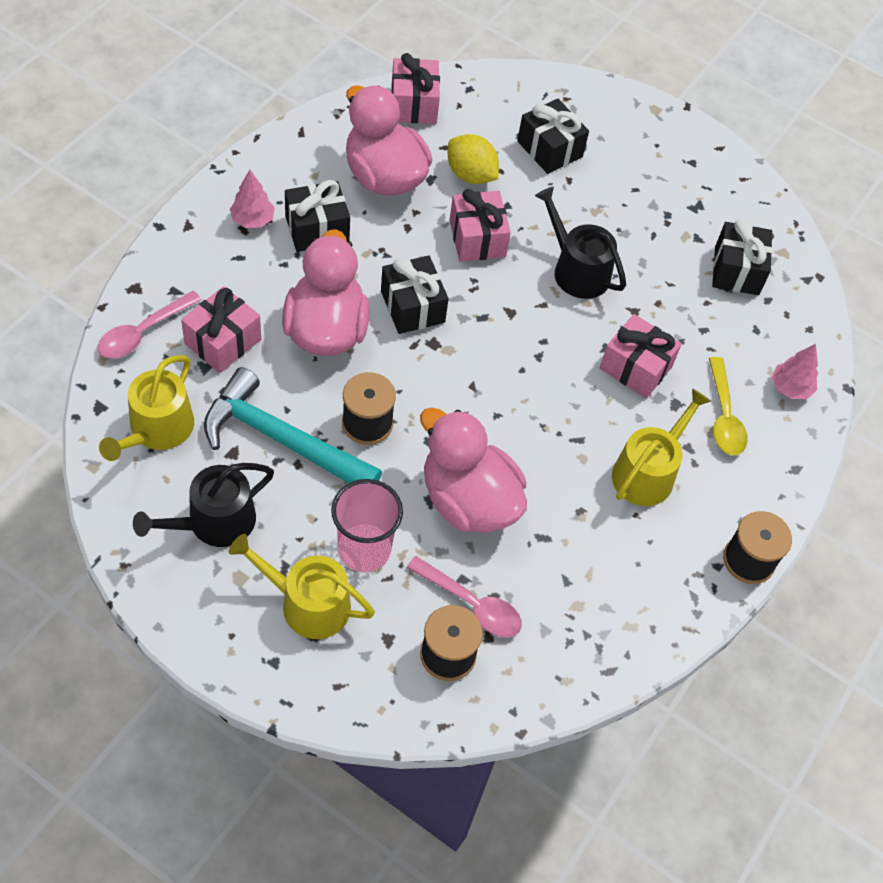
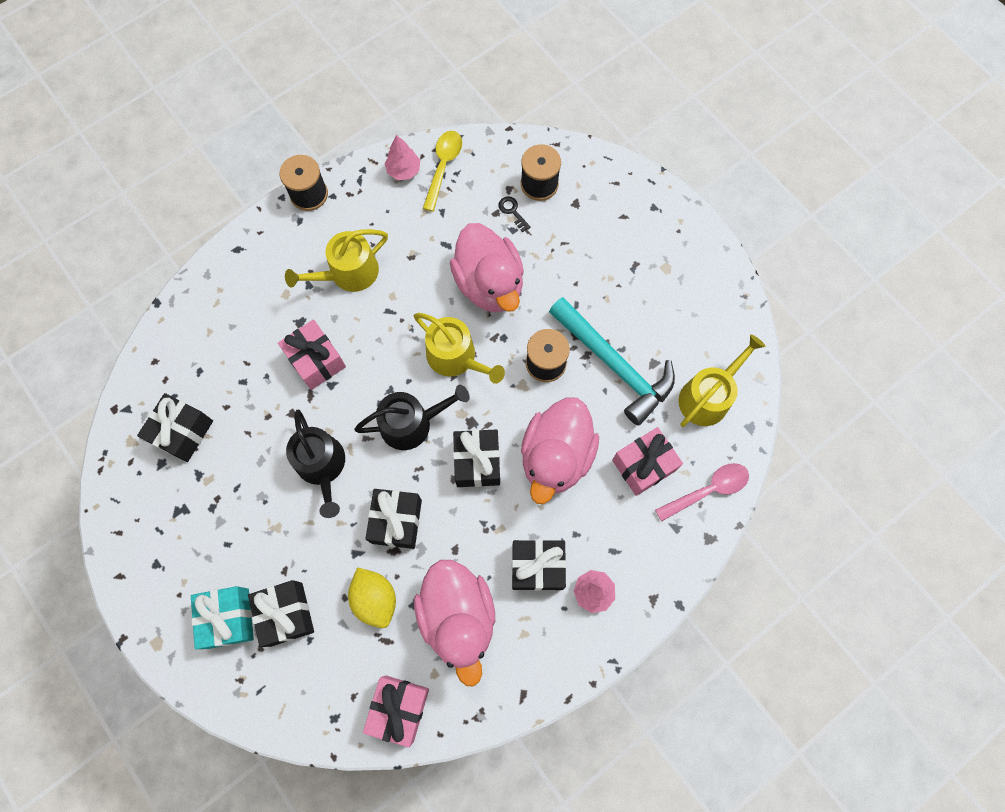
camera: 155 degrees left, 15 degrees up
black watering can [133,463,274,547] -> black watering can moved to [355,385,470,450]
yellow watering can [229,534,375,639] -> yellow watering can moved to [413,313,505,384]
pink cup [331,479,403,572] -> none
pink spoon [407,556,522,638] -> black key [498,196,531,232]
pink gift [449,189,511,262] -> black gift [365,489,422,549]
yellow spoon [709,357,748,455] -> yellow spoon moved to [423,131,462,211]
pink tree [772,344,818,399] -> pink tree moved to [385,135,420,180]
none -> turquoise gift [191,586,254,649]

